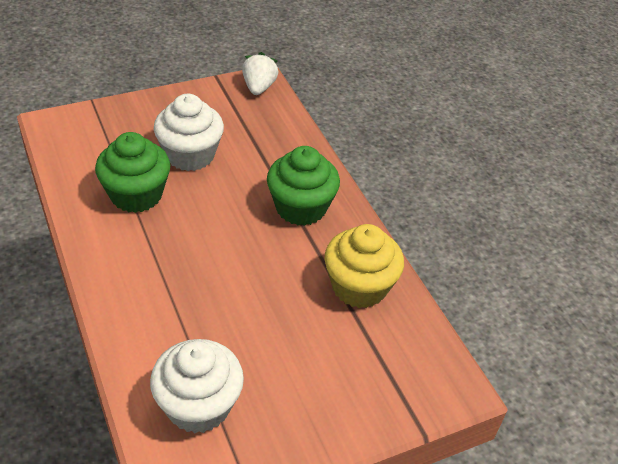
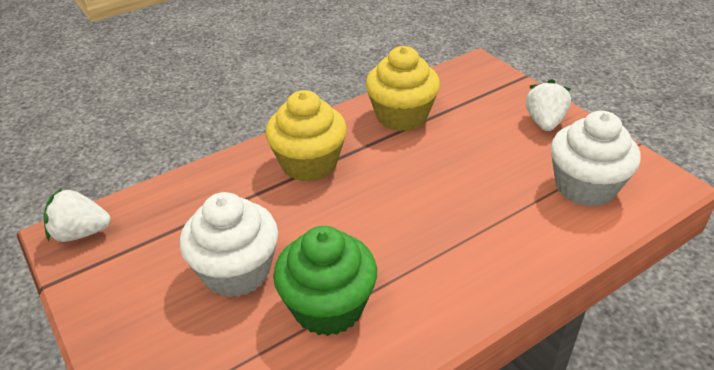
camera: 95 degrees left, 5 degrees down
green cupcake [267,146,340,226] -> yellow cupcake [265,90,347,182]
none -> white strawberry [526,79,571,131]

